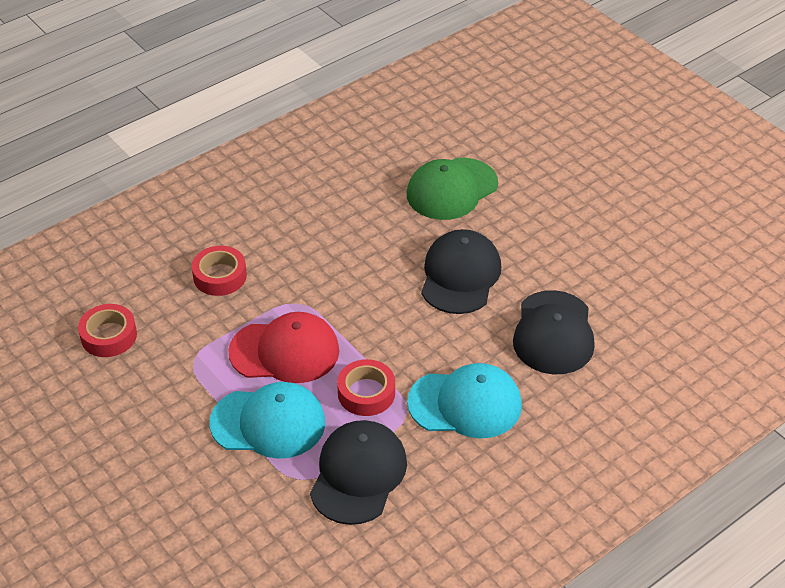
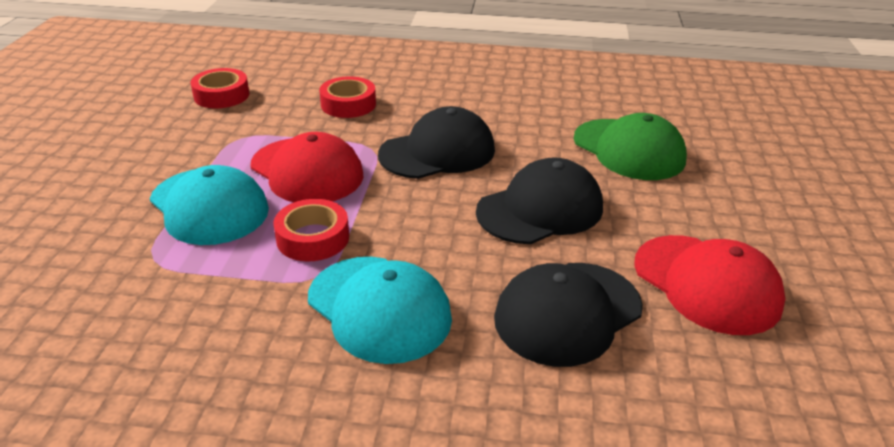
camera: 45 degrees right, 10 degrees down
black cap [310,420,407,525] -> black cap moved to [378,106,495,179]
green cap [406,158,498,220] -> green cap turned 135 degrees counterclockwise [574,113,687,180]
none -> red cap [634,235,786,335]

